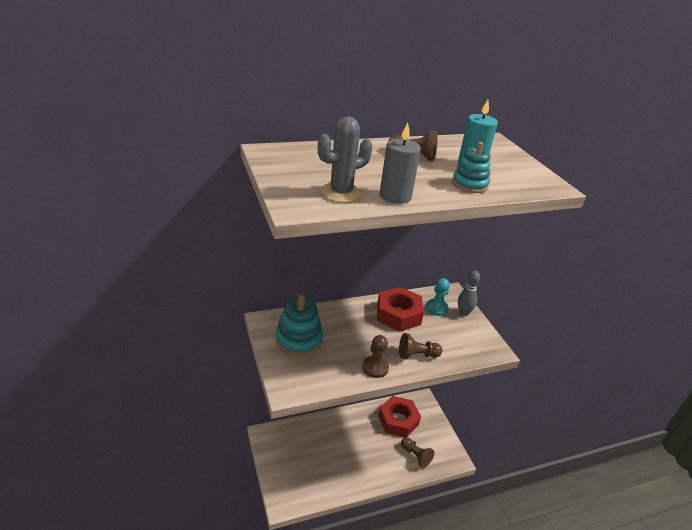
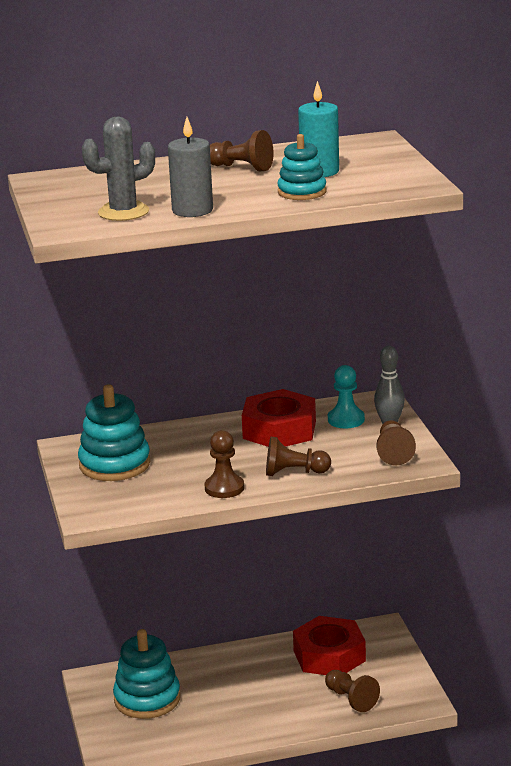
camera: 10 degrees right, 10 degrees down
none -> turquoise stacking toy [113,629,181,719]
none -> brown pawn [376,420,416,466]

